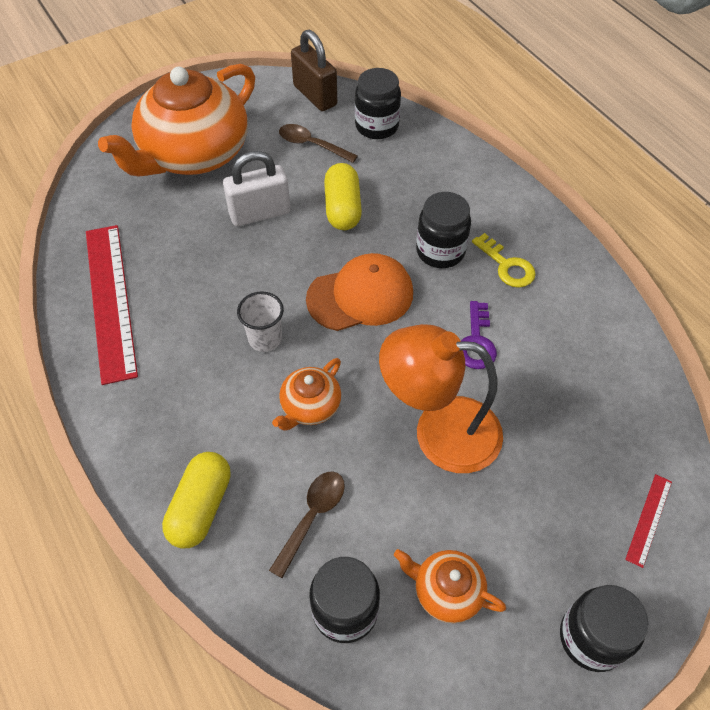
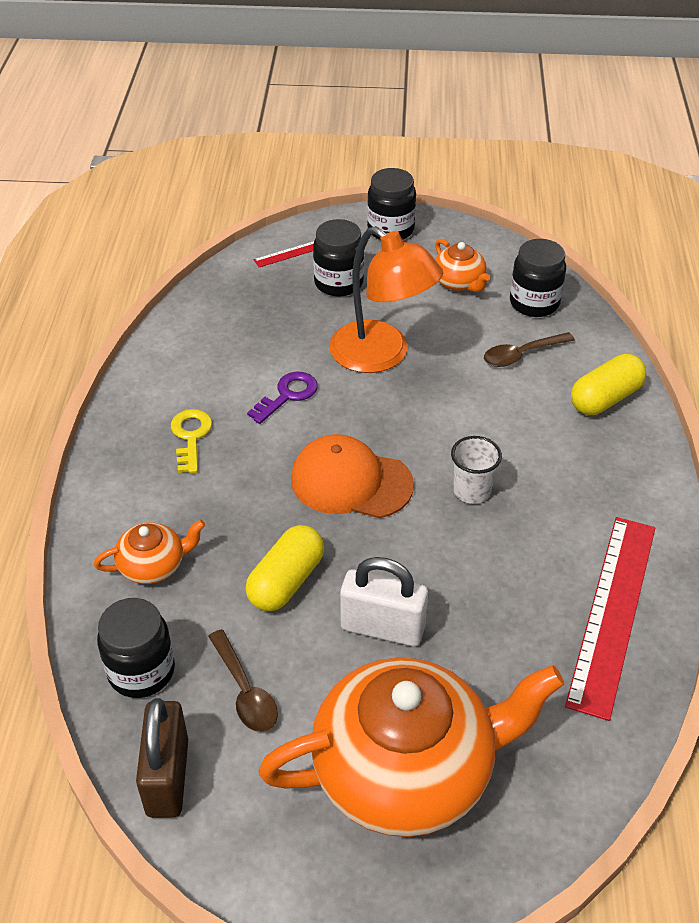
camera: 145 degrees left, 10 degrees down
orange teapot [272,358,341,431] -> orange teapot moved to [94,520,205,584]
black jar [416,192,471,268] -> black jar moved to [313,219,364,297]

